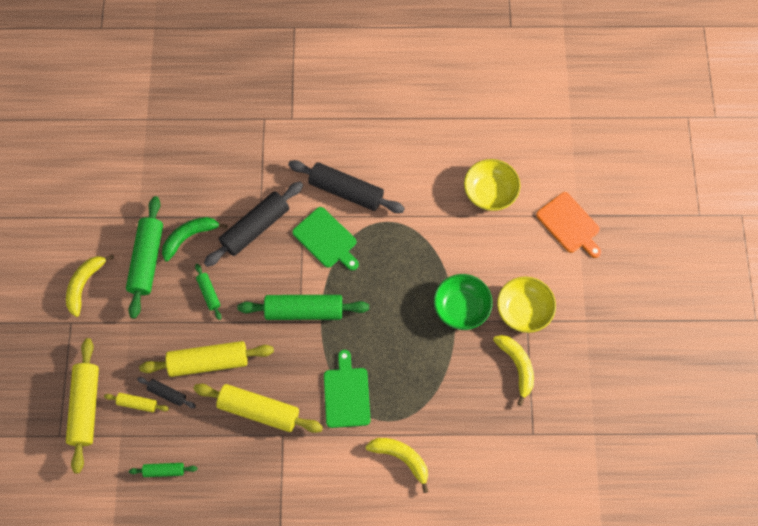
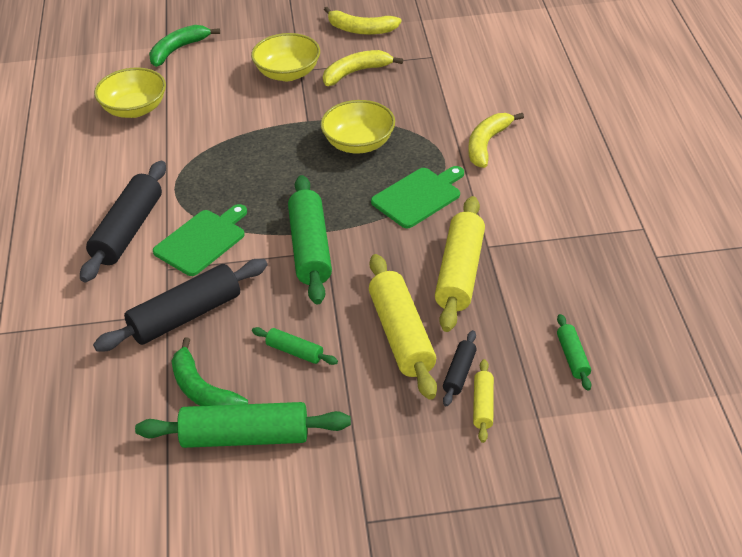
camera: 95 degrees left, 25 degrees down
yellow banana [66,254,114,317] -> yellow banana moved to [324,7,402,35]
yellow rolling pin [66,338,99,473] -> none
green rolling pin [195,264,222,320] -> green rolling pin turned 60 degrees clockwise [252,327,338,365]
black rolling pin [204,182,303,267] -> black rolling pin turned 75 degrees counterclockwise [93,259,267,352]
green cutting board [324,350,371,428] -> green cutting board turned 150 degrees clockwise [371,166,464,228]
green bowl [434,274,493,330] -> none
orange cutting board [536,192,602,258] -> green banana [149,25,220,67]
none -> yellow bowl [321,100,395,154]

